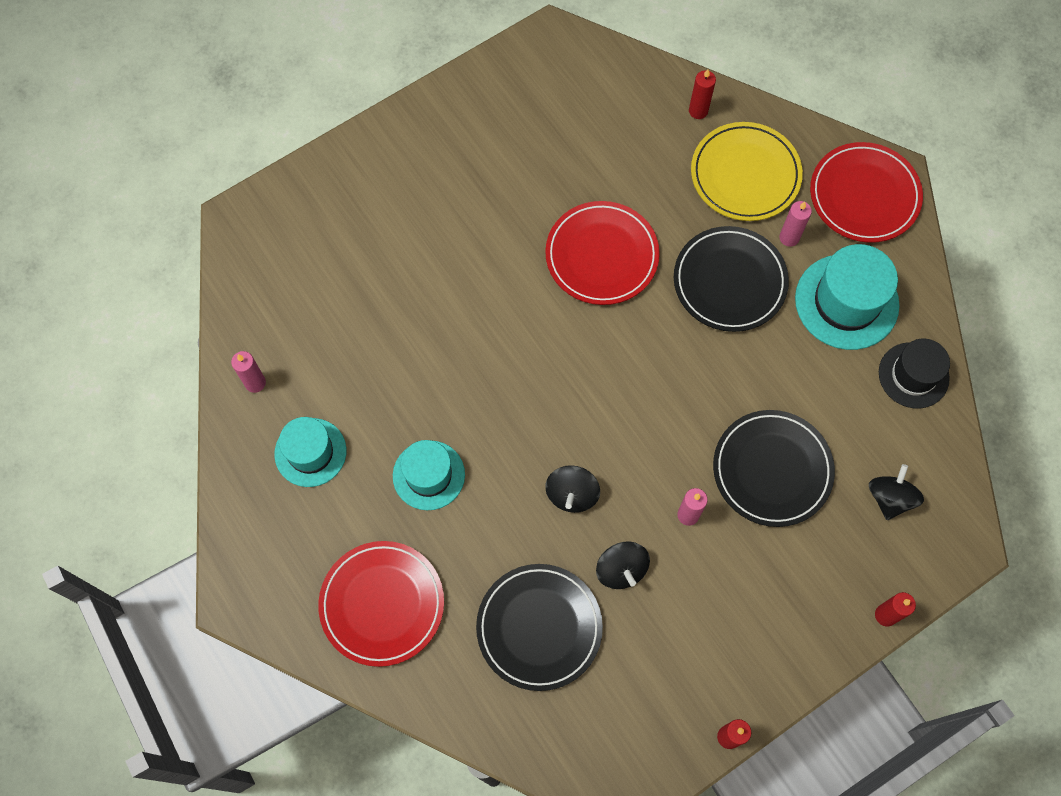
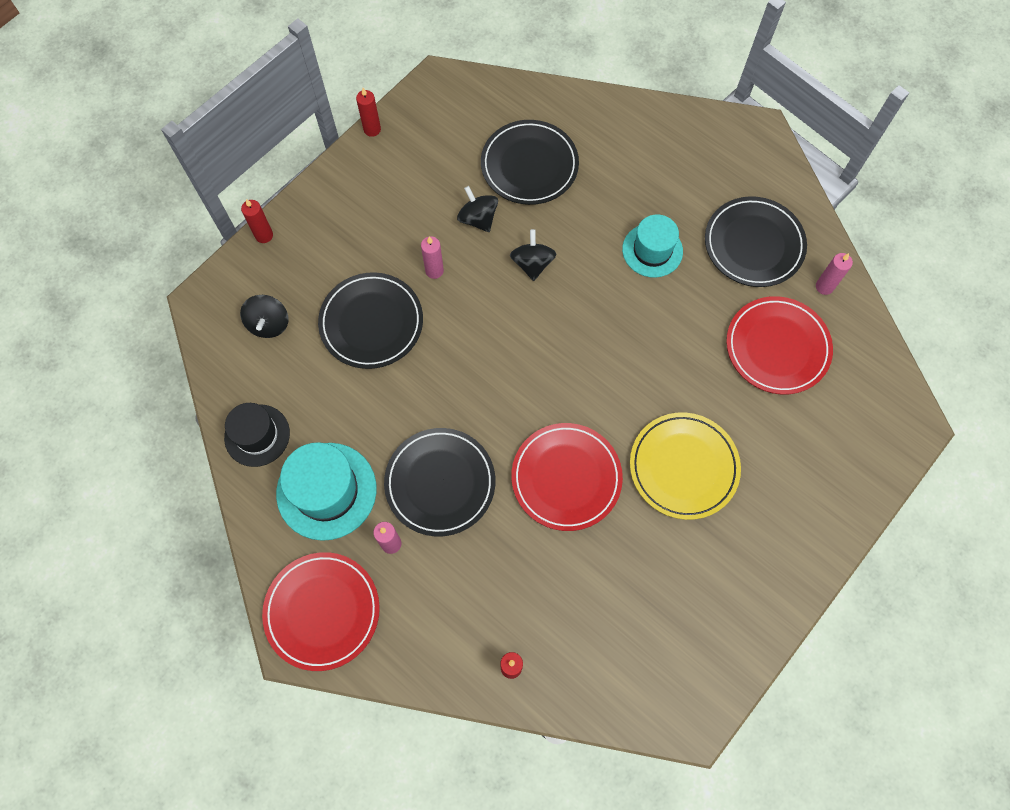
camera: 165 degrees right, 0 degrees up
turquoise hat [274,417,347,487] -> black plate [705,196,807,287]
red plate [318,541,444,667] -> red plate moved to [726,296,833,395]
yellow plate [691,122,803,221] -> yellow plate moved to [630,412,741,520]

